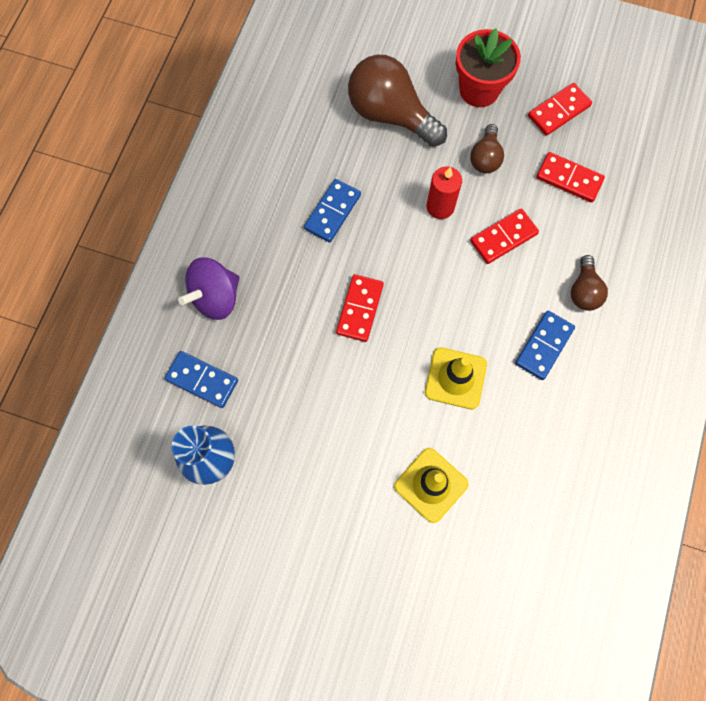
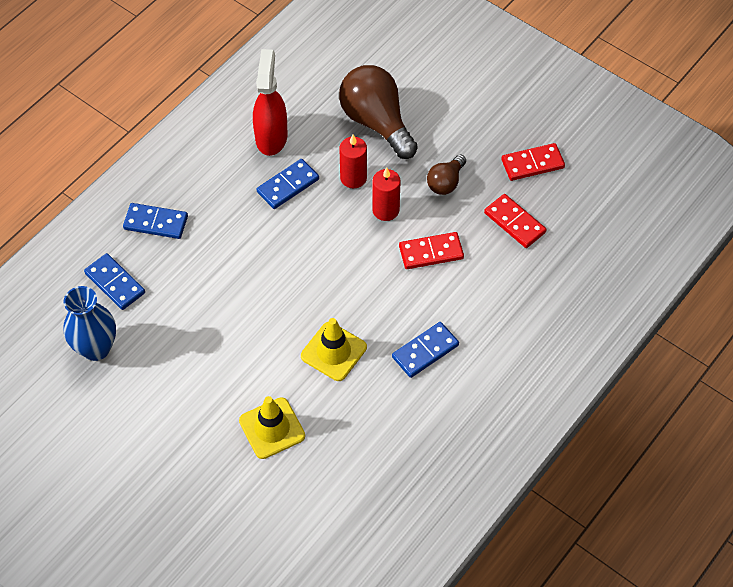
camera: 20 degrees right, 15 degrees down
purple spinning top [178,257,240,320] -> blue domino [123,203,188,239]
red domino [336,274,384,342] -> none
red flower pot [456,28,521,107] -> none
brown light bulb [571,255,608,311] -> none
none -> red spray bottle [253,49,287,156]
none -> red candle [339,135,367,188]

